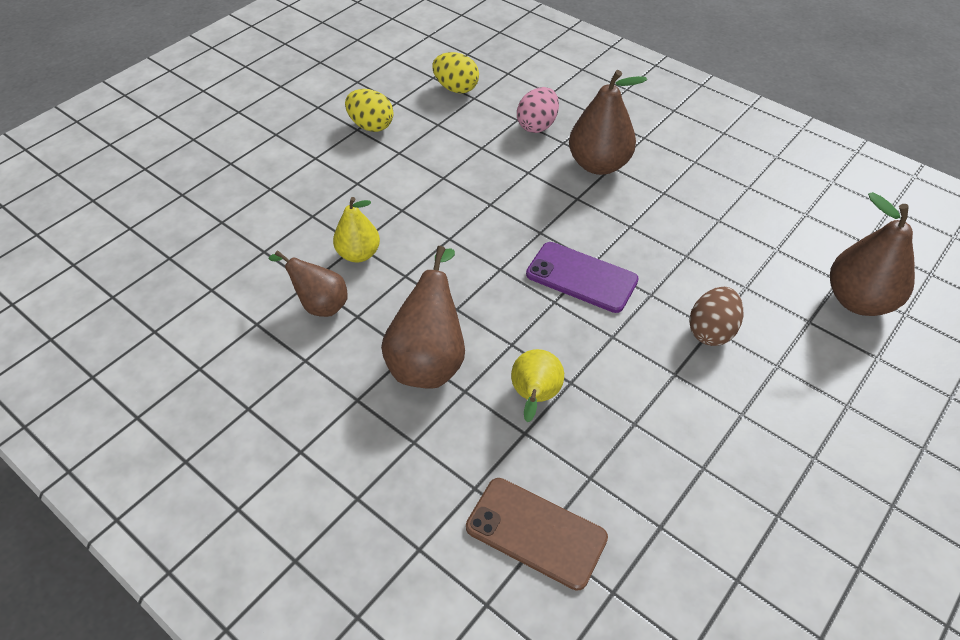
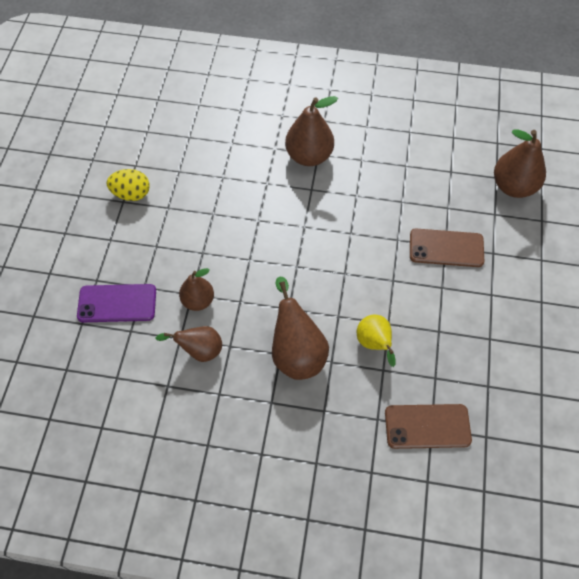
camera: 30 degrees left, 10 degrees up
yellow pear [333,197,380,262] -> brown pear [179,268,214,311]
yellow egg [432,52,479,93] -> none
pink egg [517,87,559,133] -> none
purple phone [526,242,639,313] -> purple phone moved to [77,284,156,322]
brown egg [689,287,743,346] -> brown phone [410,229,484,267]

